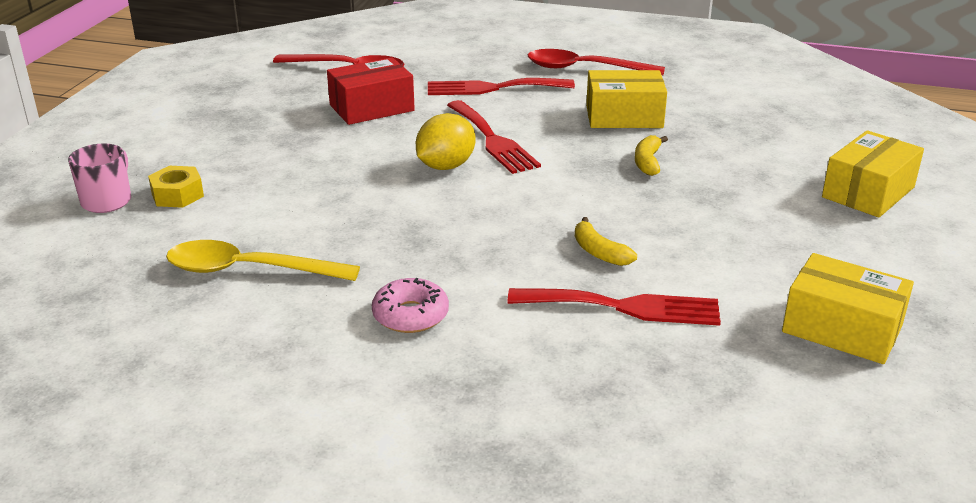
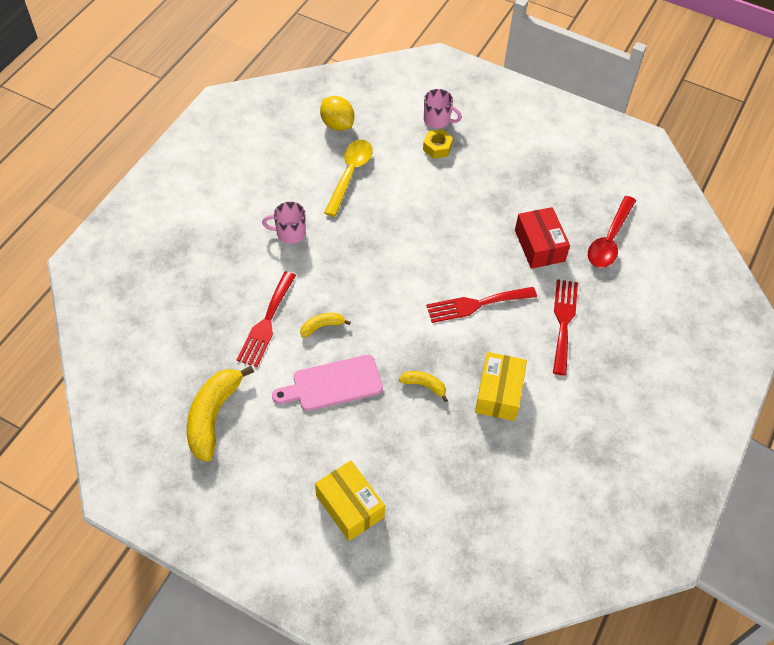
camera: 100 degrees right, 25 degrees up
pink donut [372,278,449,333] -> pink mug [262,202,306,244]
yellow lemon [416,113,476,170] -> yellow lemon moved to [320,96,354,131]
red spoon [528,49,665,75] -> none
yellow box [782,253,914,364] -> yellow banana [187,366,254,462]
none -> pink cutting board [272,355,383,411]

